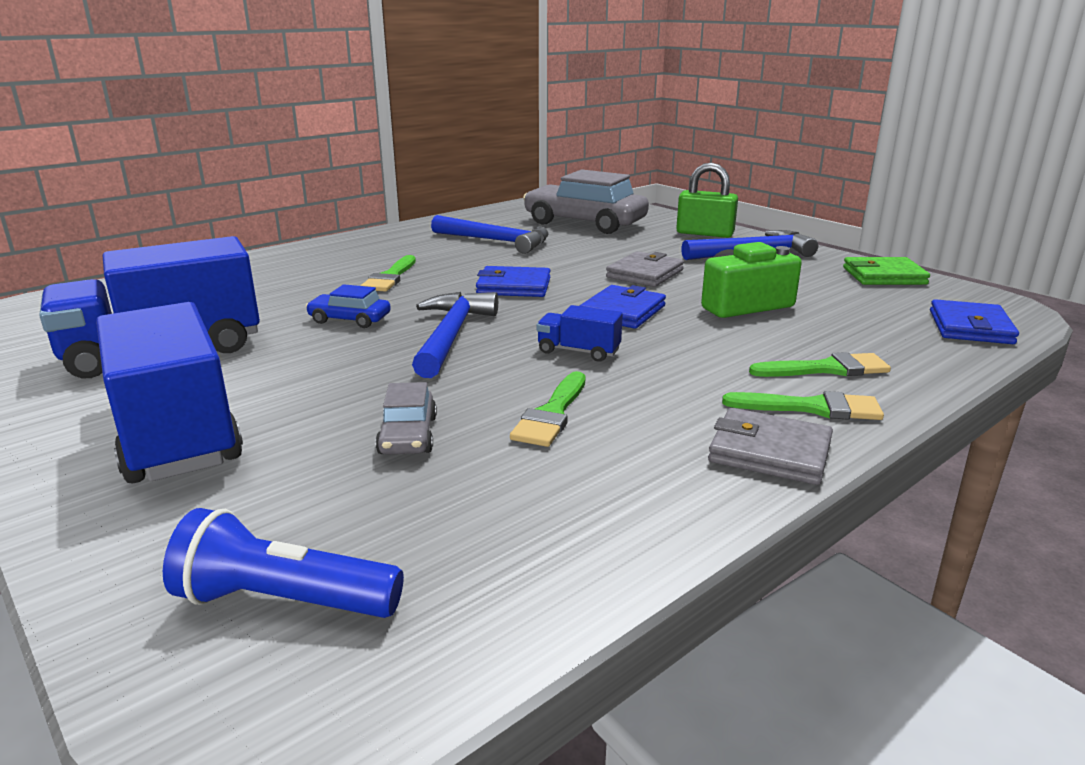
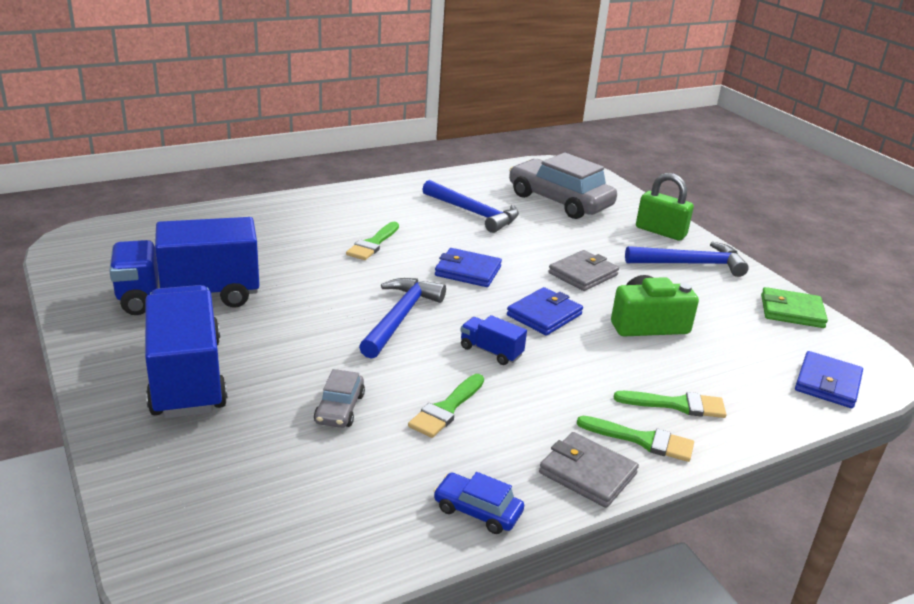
camera: 10 degrees right, 5 degrees up
blue flashlight [163,508,404,618] -> none
blue car [306,284,391,328] -> blue car moved to [433,472,524,534]

